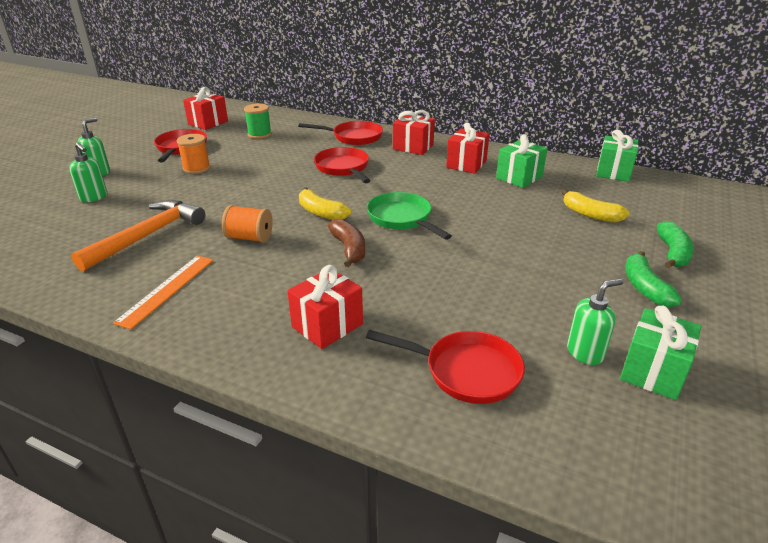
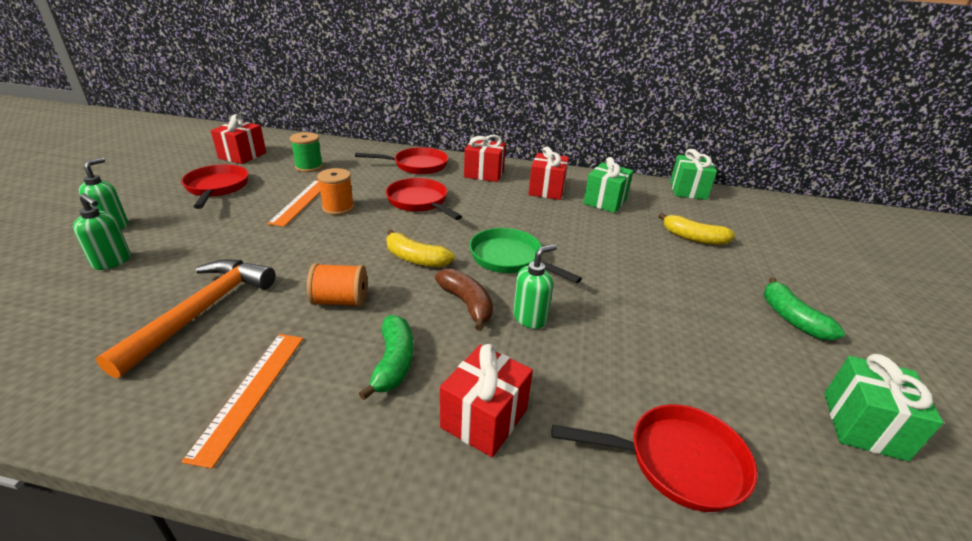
camera: 15 degrees left, 0 degrees up
orange spool [177,134,210,174] -> orange spool moved to [317,168,354,215]
green soap dispenser [567,278,623,365] -> green soap dispenser moved to [513,244,557,329]
green banana [657,221,694,268] -> green banana moved to [359,315,413,400]
none -> orange ruler [267,180,320,227]

